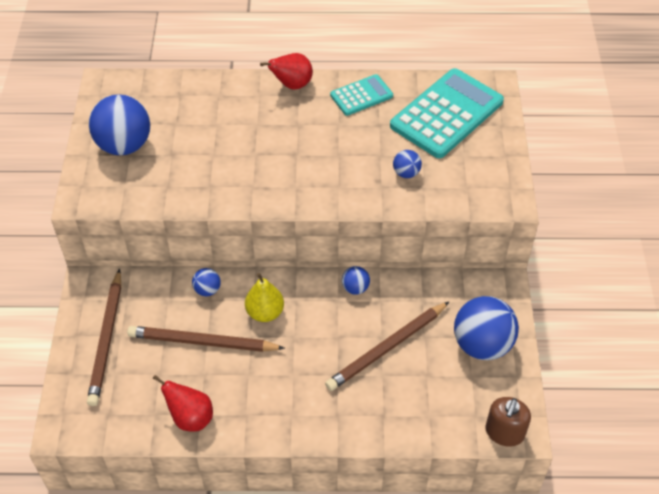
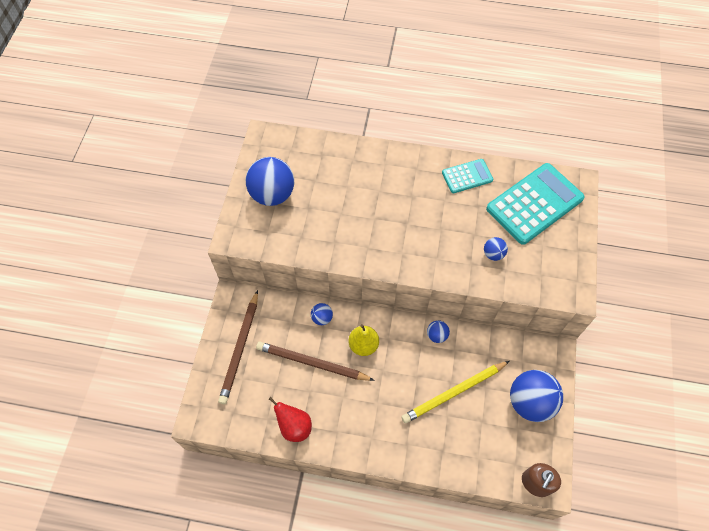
camera: 10 degrees right, 10 degrees up
red pear [260,53,313,90] -> none
brown pencil [325,302,449,391] -> yellow pencil [401,361,510,423]

